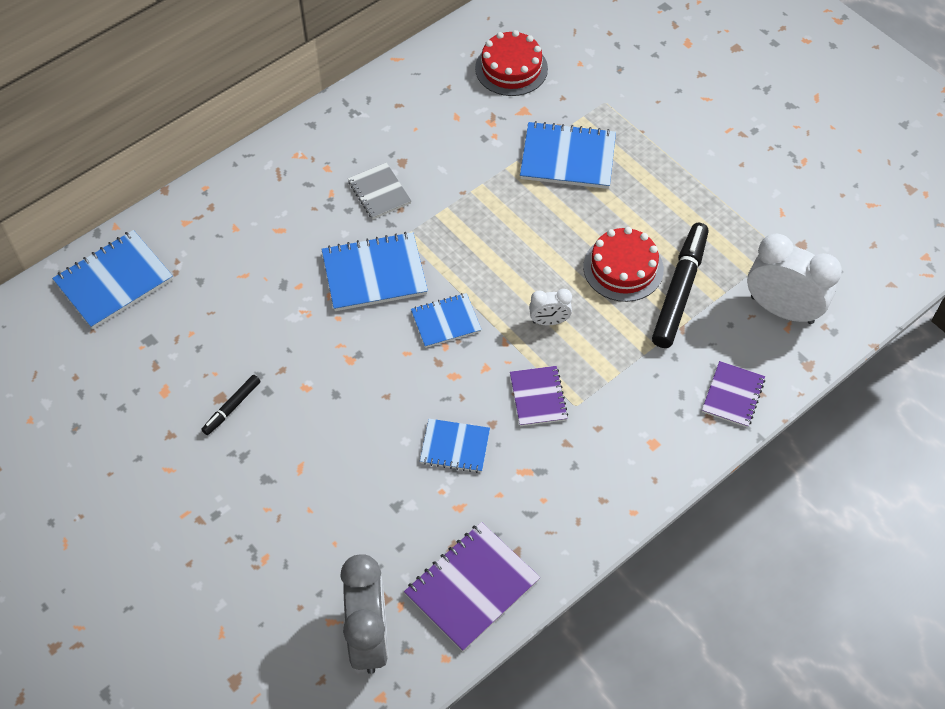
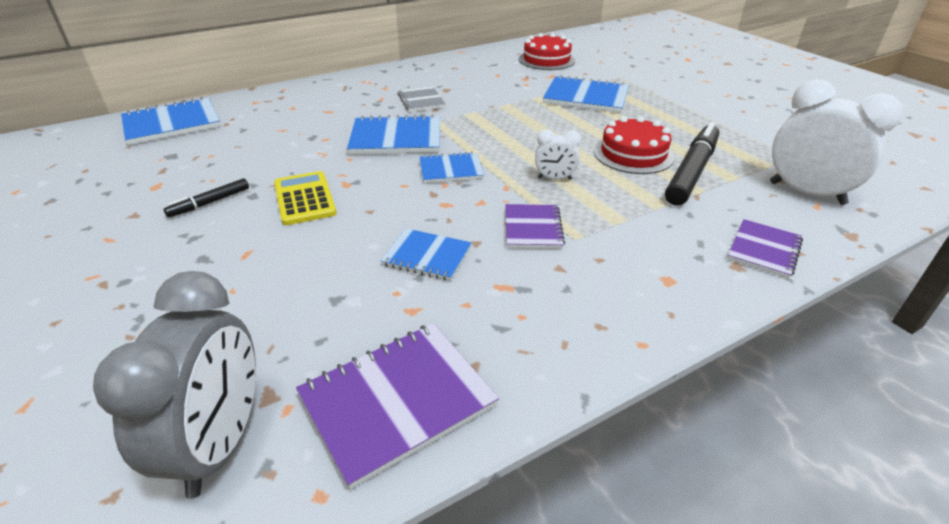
camera: 10 degrees right, 20 degrees down
none -> yellow calculator [274,171,337,225]

